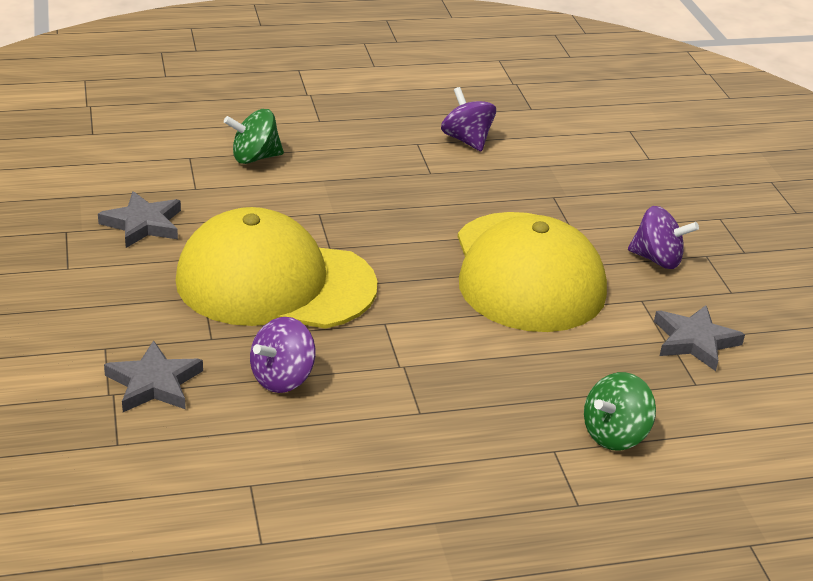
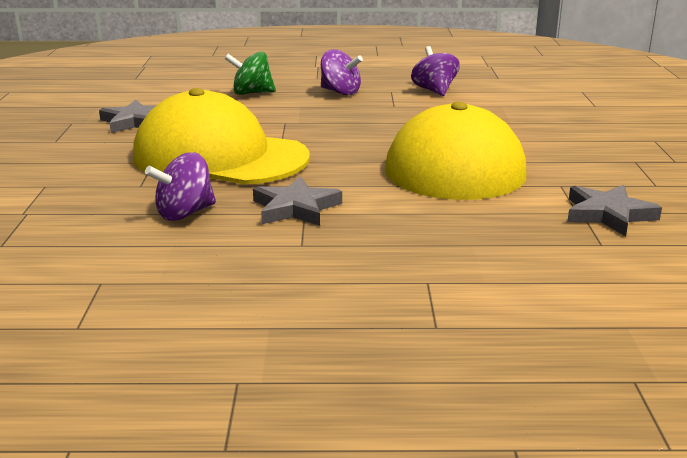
camera: 15 degrees right, 10 degrees down
grey star [104,341,203,412] -> grey star moved to [253,176,342,226]
green spinning top [584,372,656,451] -> none
purple spinning top [628,206,699,269] -> purple spinning top moved to [321,49,363,95]

